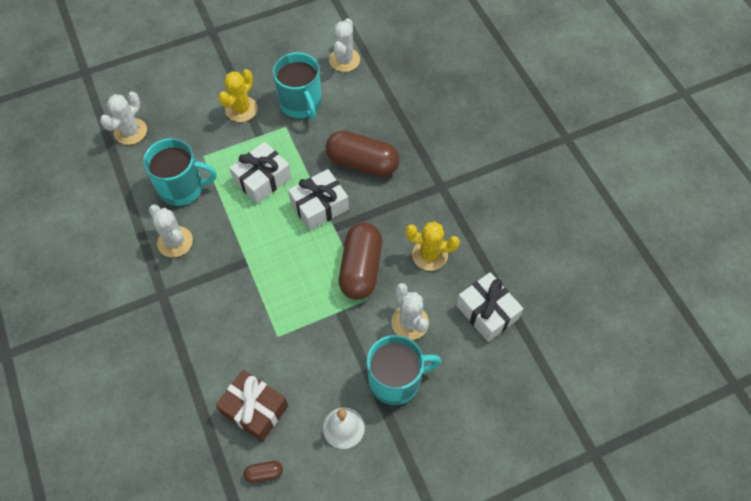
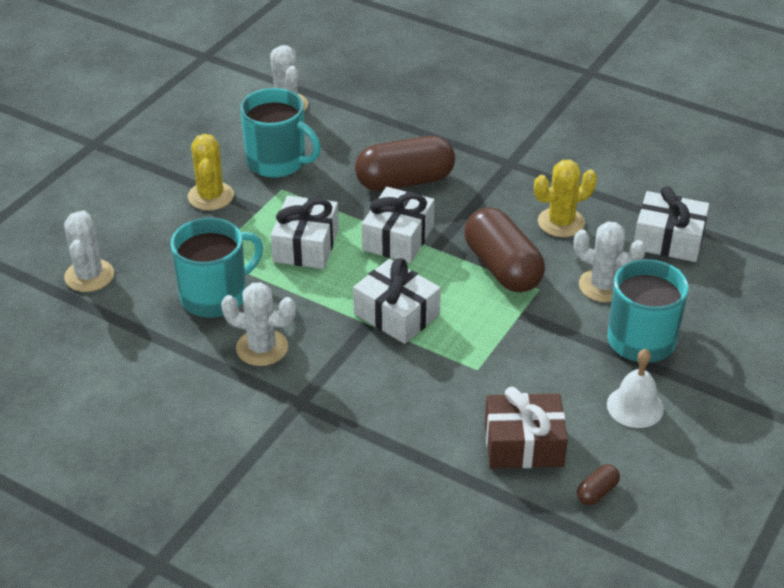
camera: 35 degrees left, 20 degrees down
none -> white gift [353,258,441,344]

